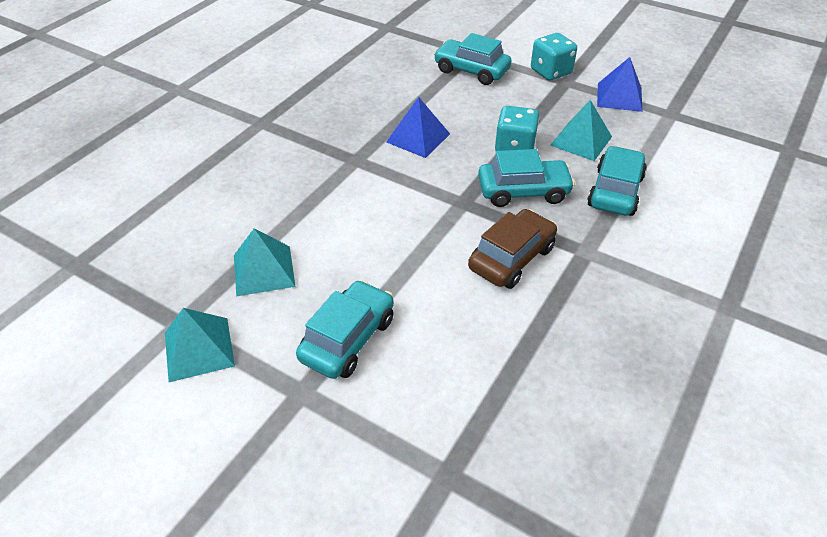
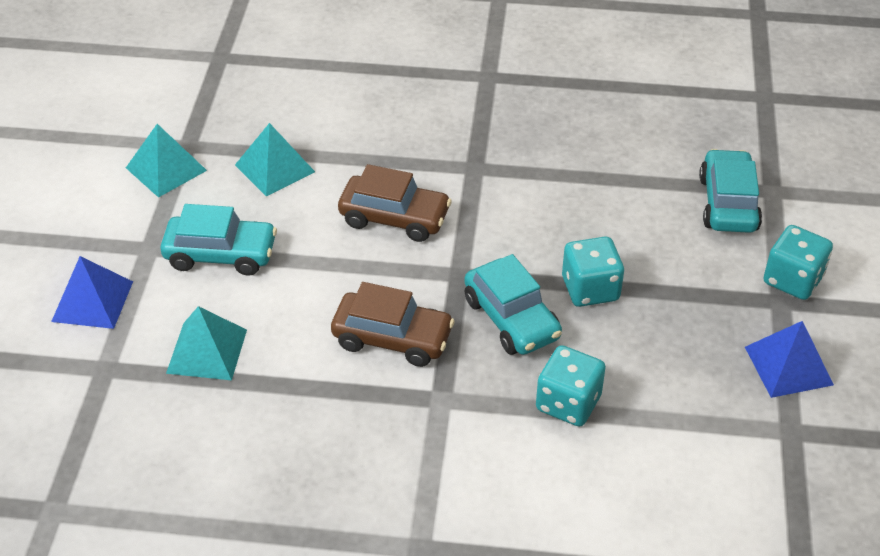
camera: 65 degrees right, 0 degrees up
blue pyramid [386,97,450,158] -> blue pyramid moved to [51,256,133,329]
turquoise pyramid [550,100,612,161] -> turquoise pyramid moved to [166,306,247,380]
turquoise car [587,146,647,216] -> turquoise dice [536,345,606,427]
none -> brown car [338,164,452,242]

